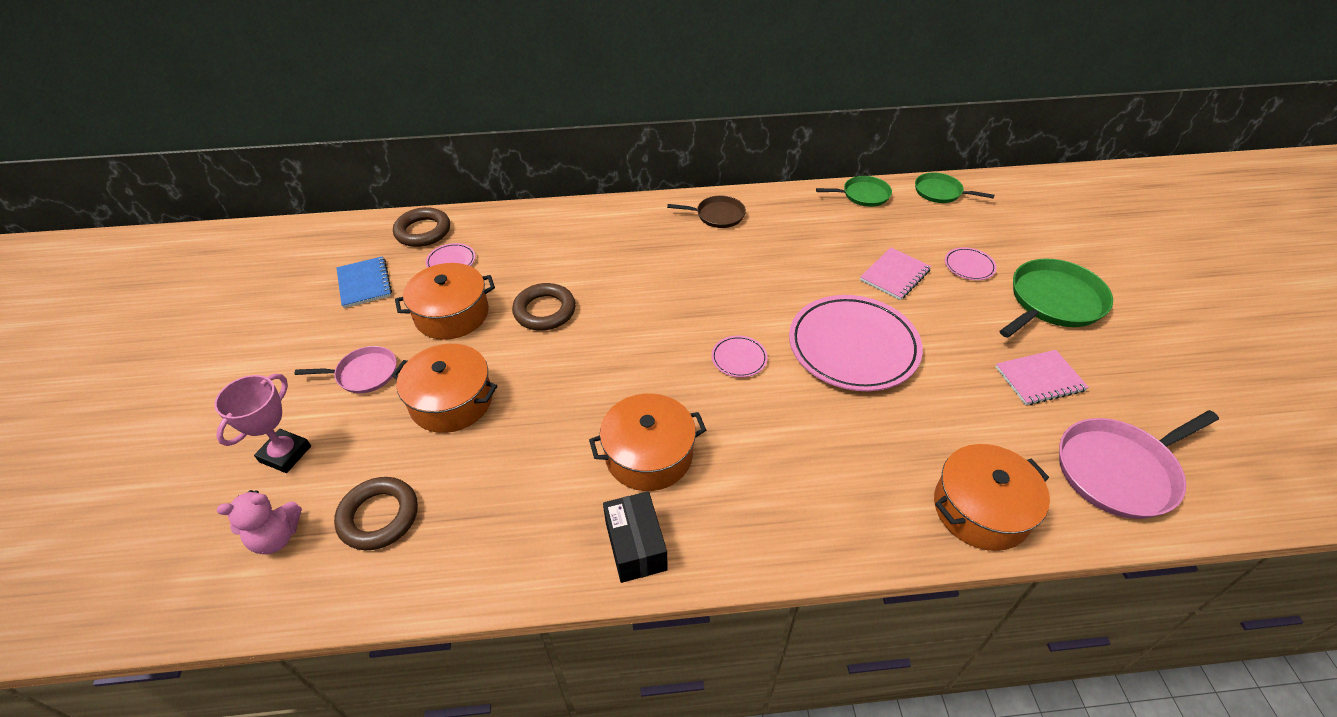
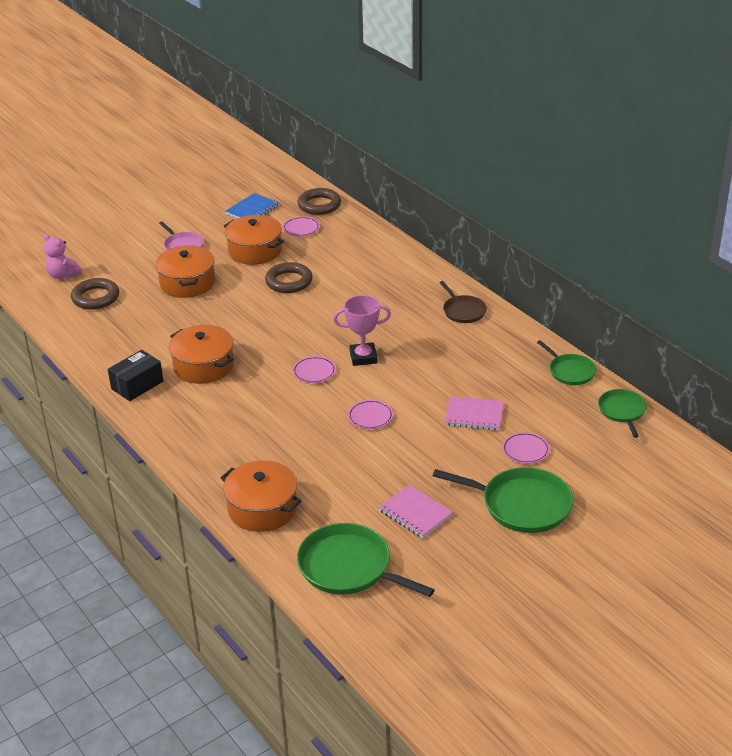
camera: 60 degrees right, 10 degrees down
pink trophy [214,374,311,473] -> pink trophy moved to [333,295,391,366]
pink plate [789,295,923,391] -> pink plate [348,400,393,429], size x0.43
pink pan [1059,410,1219,519] -> green pan [297,523,435,597]

